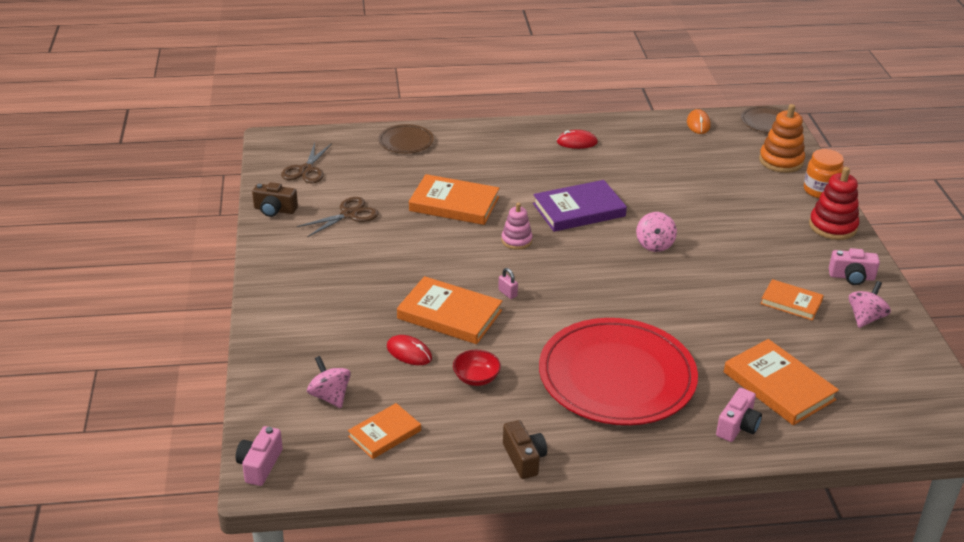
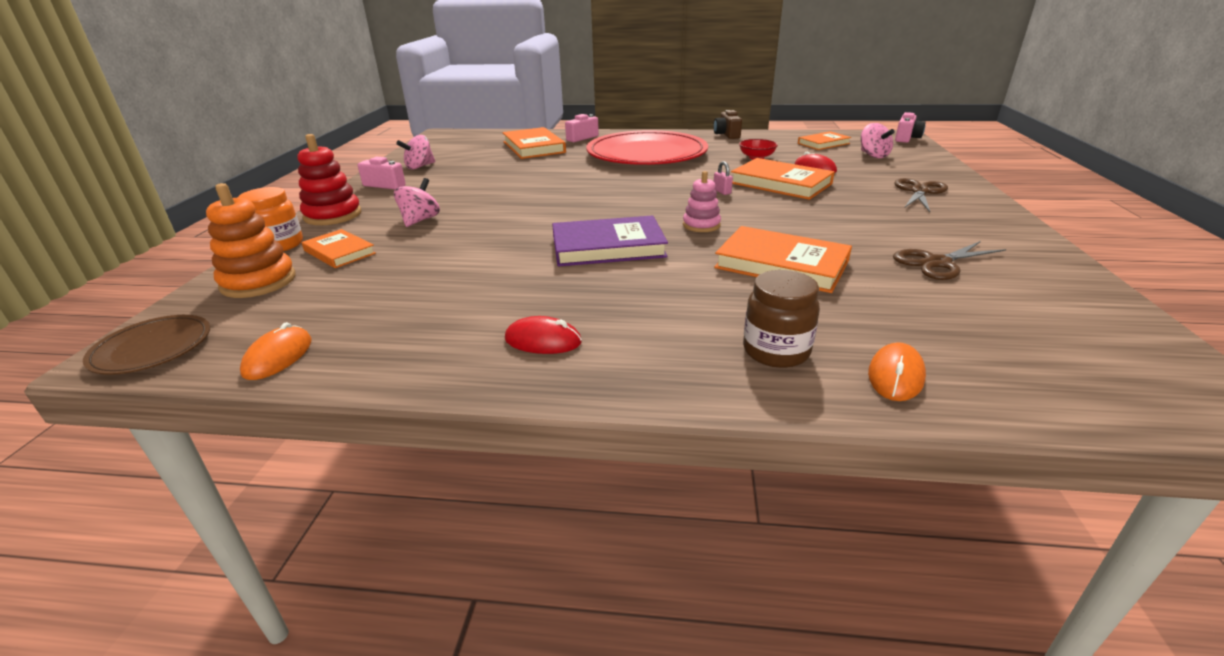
camera: 165 degrees left, 5 degrees down
brown camera [252,182,298,217] -> none
brown scissors [281,143,332,184] -> brown scissors moved to [894,178,948,212]
brown plate [378,124,434,153] -> orange mouse [868,342,926,401]
pink spinning top [636,212,677,252] -> pink spinning top moved to [394,178,440,227]
orange book [760,279,824,321] -> orange book moved to [302,229,376,268]
none -> brown jar [743,270,820,368]

